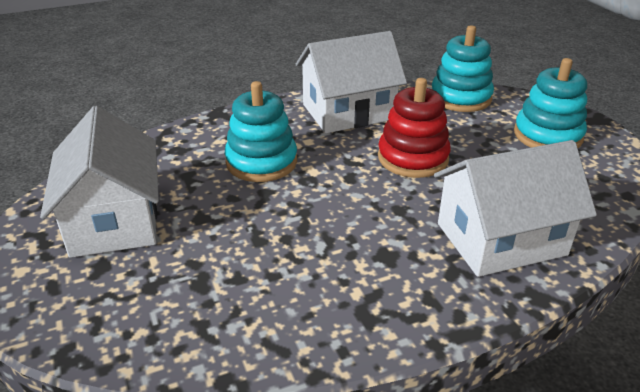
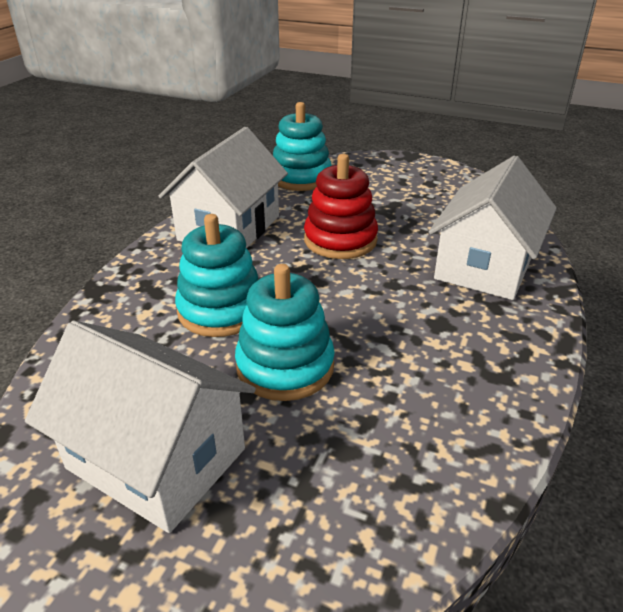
camera: 45 degrees left, 0 degrees up
turquoise stacking toy [514,58,587,148] -> turquoise stacking toy moved to [235,264,335,401]

